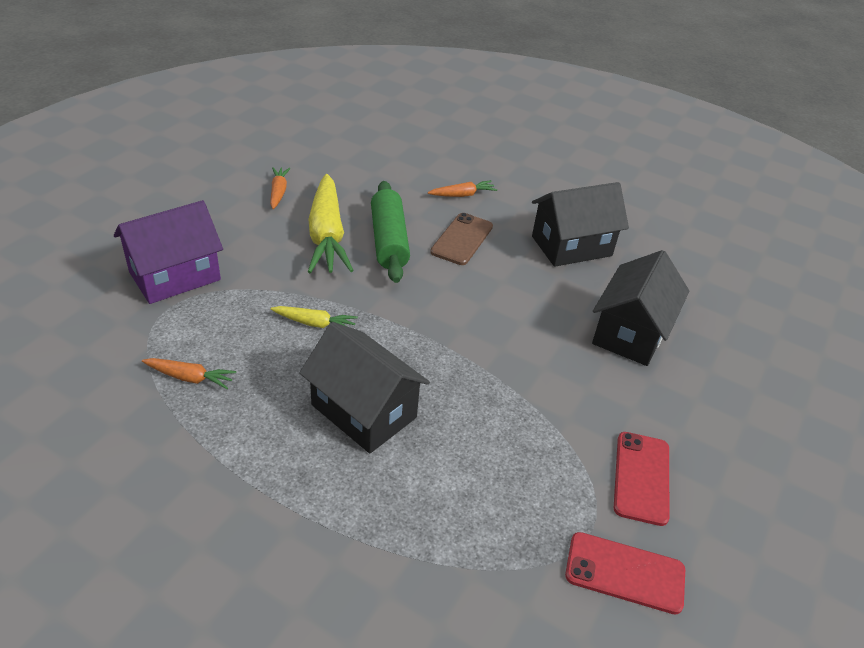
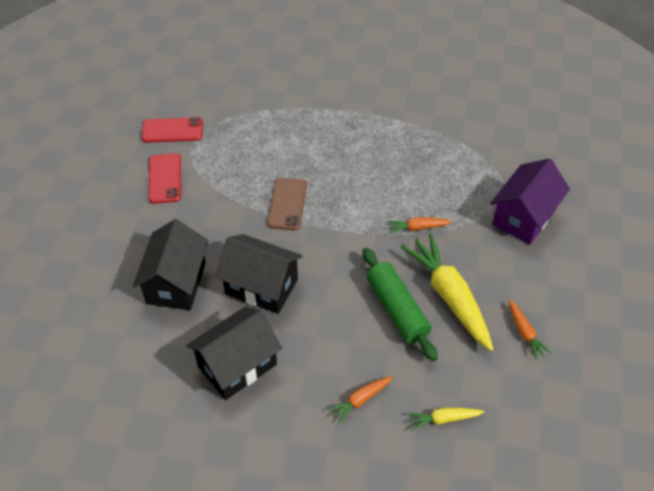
camera: 165 degrees right, 10 degrees up
orange carrot [142,358,236,389] -> orange carrot moved to [387,217,452,234]
yellow carrot [270,306,358,328] -> yellow carrot moved to [408,408,484,431]
black house [299,322,430,453] -> black house moved to [215,234,303,314]
brown phone [430,213,493,265] -> brown phone moved to [267,178,307,230]

